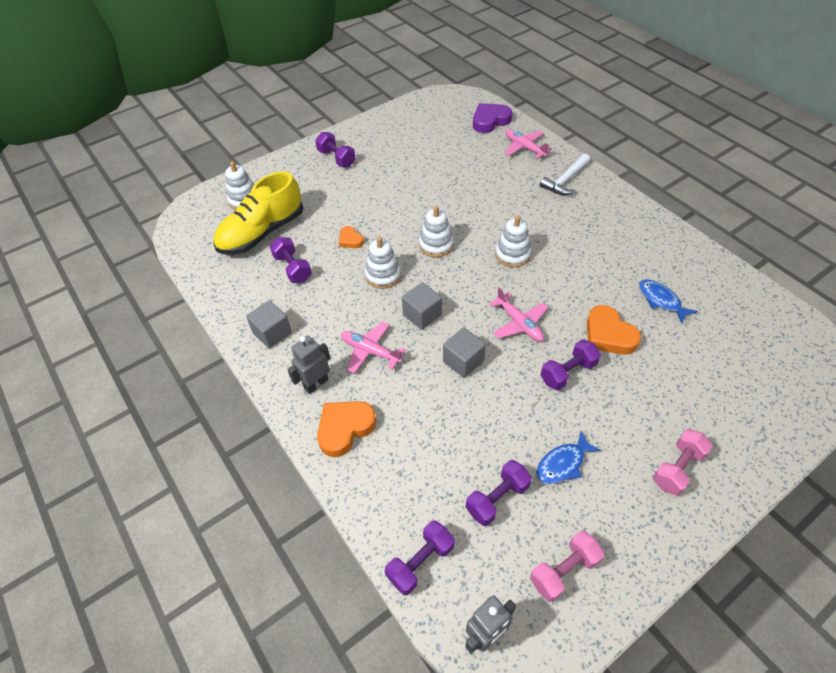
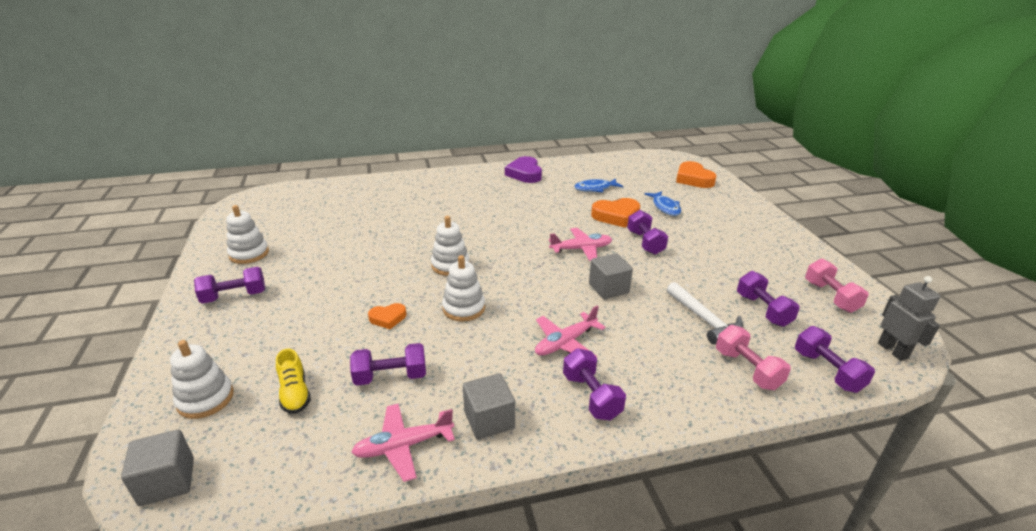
camera: 70 degrees left, 20 degrees down
yellow shoe [213,171,303,255] -> yellow shoe [276,348,311,414], size x0.45
grey robot [287,336,330,394] -> purple dumbbell [563,348,626,420]
orange heart [317,401,377,457] -> orange heart moved to [676,161,716,188]
grey cube [402,282,442,330] -> grey cube moved to [121,429,194,506]
purple heart [473,103,512,133] -> purple heart moved to [505,156,542,183]
white stacking toy [495,215,531,268] -> white stacking toy moved to [226,205,269,264]
pink plane [505,129,552,158] -> pink plane moved to [351,404,455,482]
blue fish [536,431,601,484] -> blue fish moved to [644,191,681,216]
white hammer [540,153,590,195] -> white hammer moved to [667,282,743,345]
pink dumbbell [653,429,713,496] -> pink dumbbell moved to [716,325,791,390]

